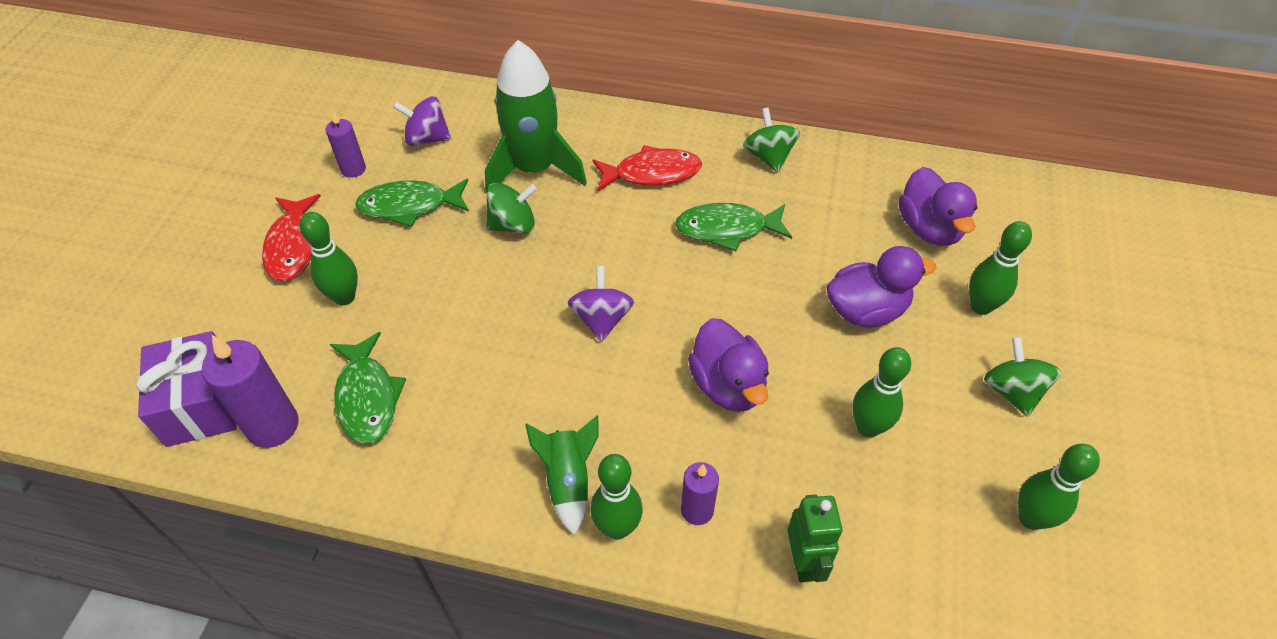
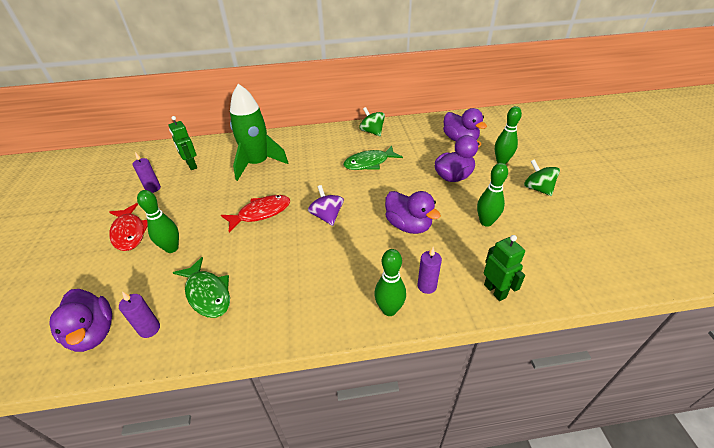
camera: 20 degrees left, 10 degrees down
purple gift [136,331,237,447] -> purple duck [50,289,112,352]
purple candle [202,335,298,448] -> purple candle [119,291,160,338], size x0.60
green fish [355,179,469,227] -> none
purple spinning top [393,96,451,146] -> green robot [169,116,197,170]
green spinning top [486,183,537,233] -> none
green rocket [525,415,599,536] -> none
red fish [592,145,702,191] -> red fish moved to [221,195,290,232]
green bowling pin [1018,444,1100,530] -> none

